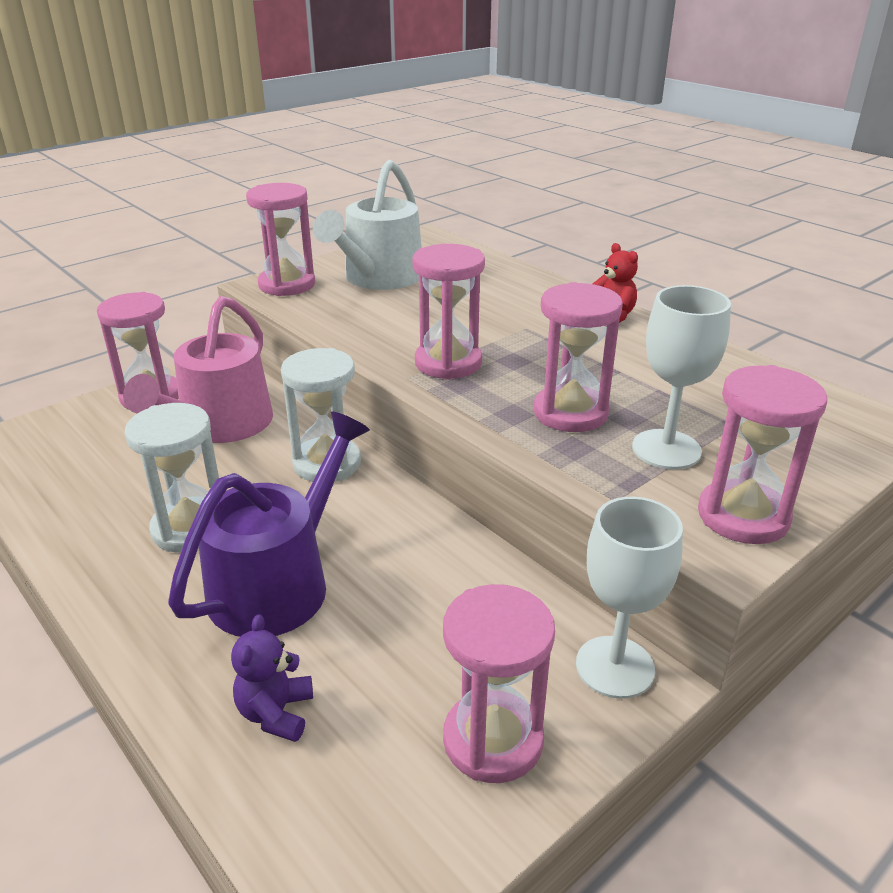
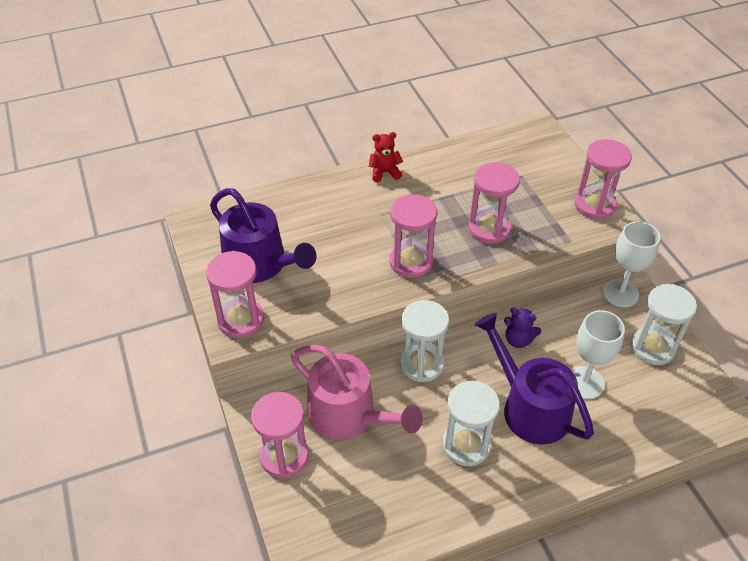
camera: 70 degrees left, 15 degrees up
purple teddy bear [231,614,313,742] -> purple teddy bear moved to [504,308,541,348]
white watering can [313,160,422,290] -> purple watering can [210,188,317,283]
pink hourglass [443,584,555,783] -> white hourglass [631,284,697,365]
white goblet [632,285,731,469] -> white goblet moved to [571,310,625,399]

